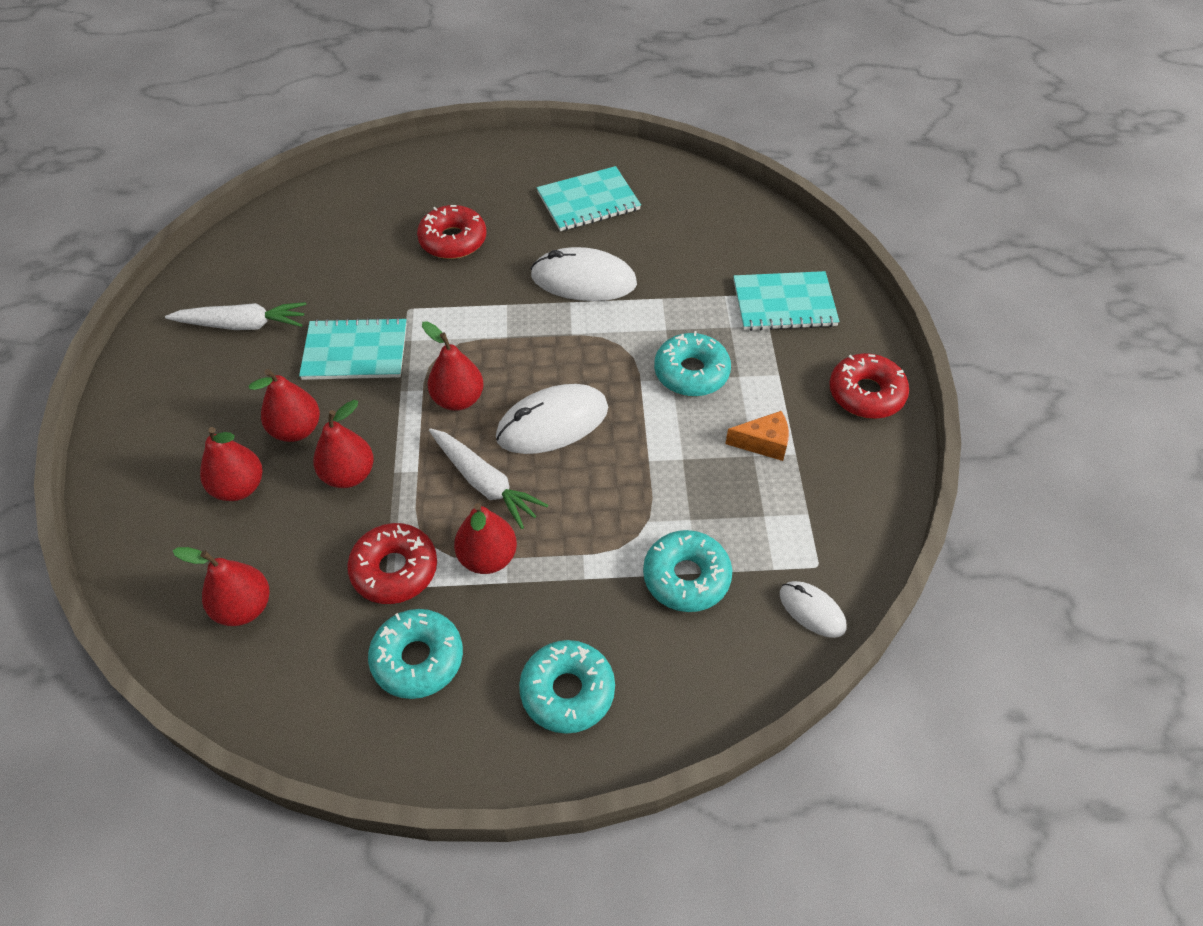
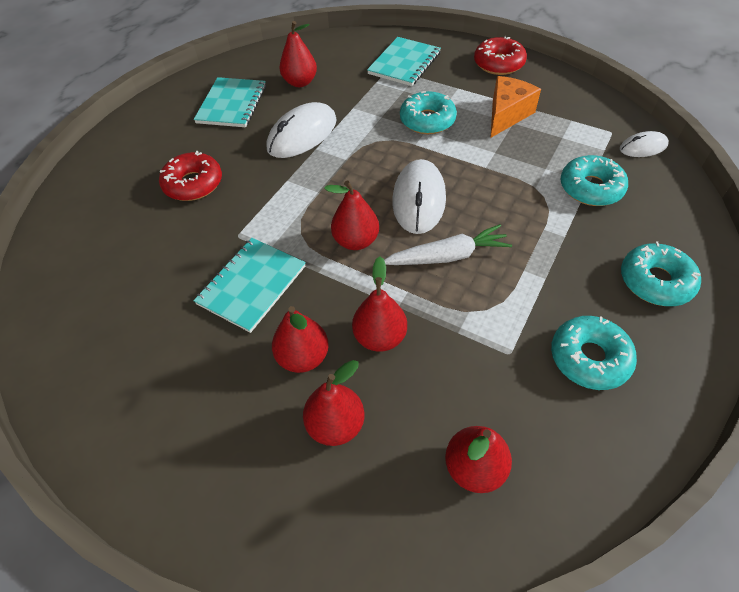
camera: 55 degrees left, 0 degrees up
white carrot [165,302,306,330] -> none
red donut [347,523,437,604] -> none
red pear [454,503,517,574] -> red pear moved to [279,21,317,87]
orange cheese [725,411,789,461] -> orange cheese [490,76,541,138], size x1.50

